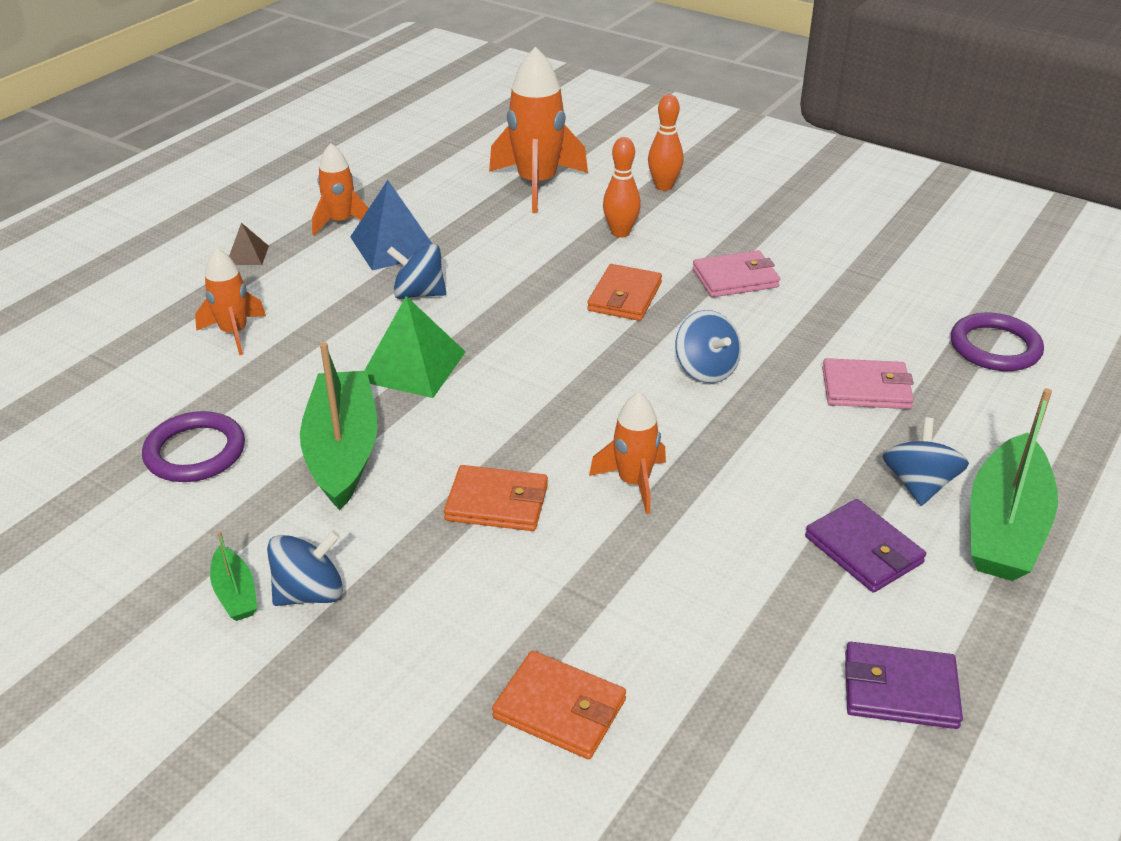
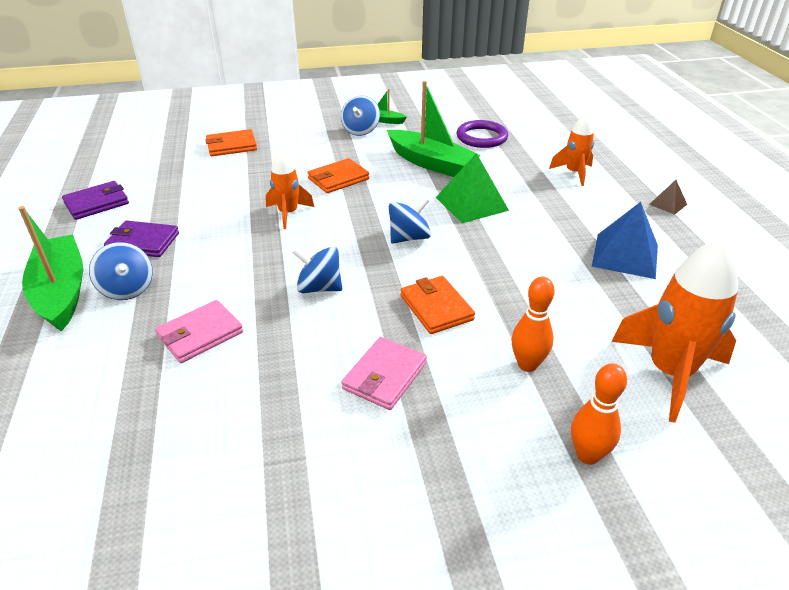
camera: 135 degrees right, 0 degrees up
orange rocket [312,143,369,236] -> none
blue spinning top [387,244,446,299] -> blue spinning top moved to [389,198,431,243]
purple ring [951,313,1044,371] -> none

